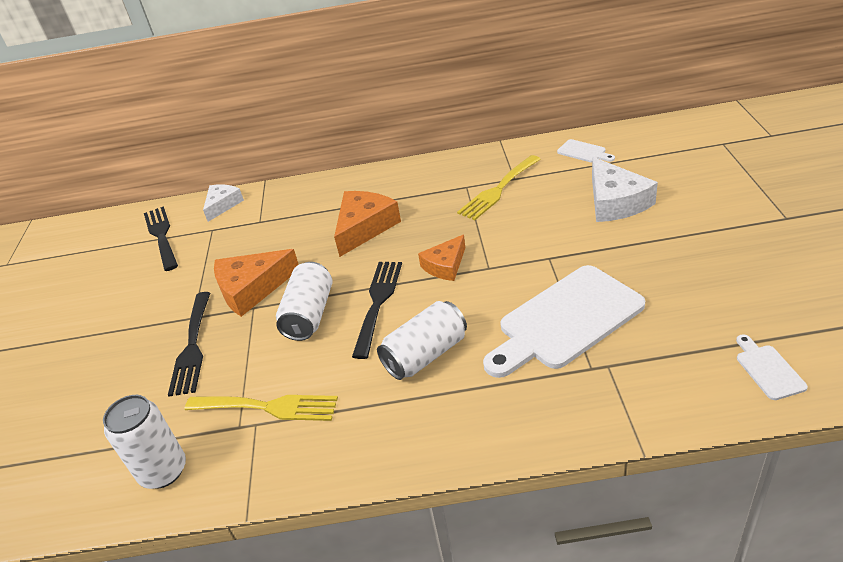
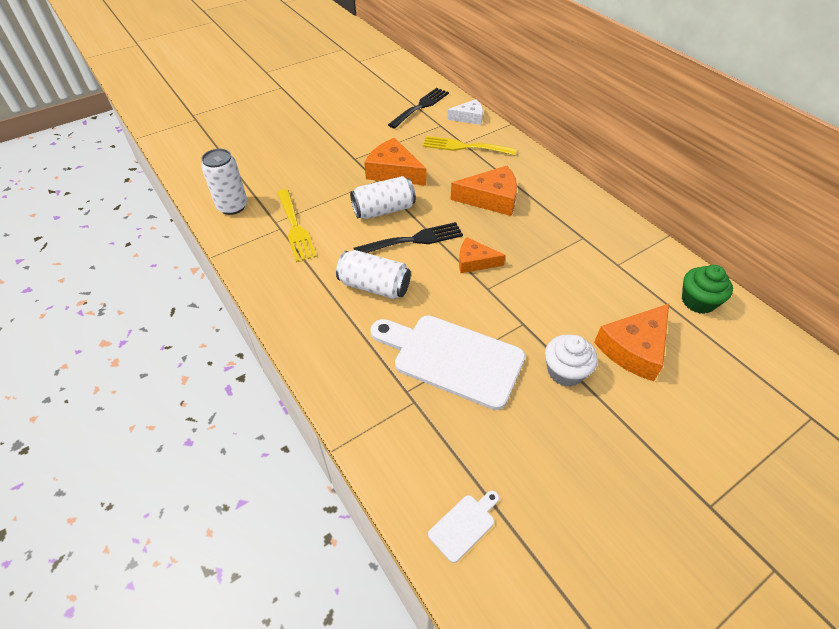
camera: 55 degrees right, 10 degrees up
black fork [168,292,210,397] -> none
yellow fork [457,155,540,220] -> yellow fork moved to [423,136,517,155]
white cutting board [557,139,615,163] -> green cupcake [682,265,733,314]
white cheese [592,157,658,222] -> orange cheese [594,304,669,381]
none -> white cupcake [545,334,598,387]

